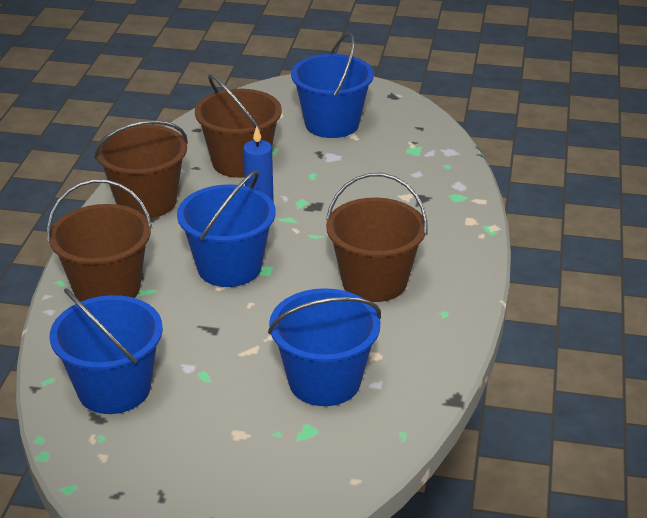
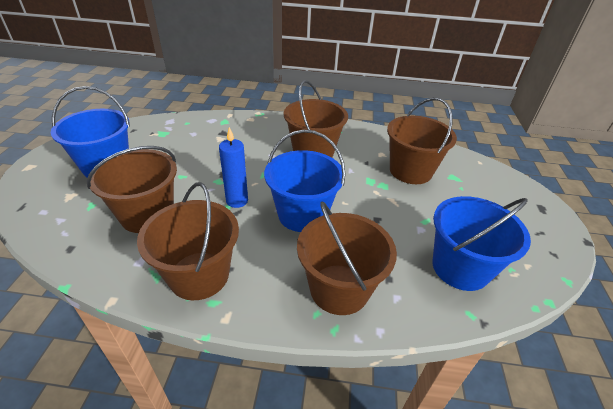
camera: 95 degrees left, 5 degrees up
blue bucket [268,288,381,406] -> brown bucket [387,98,457,184]

